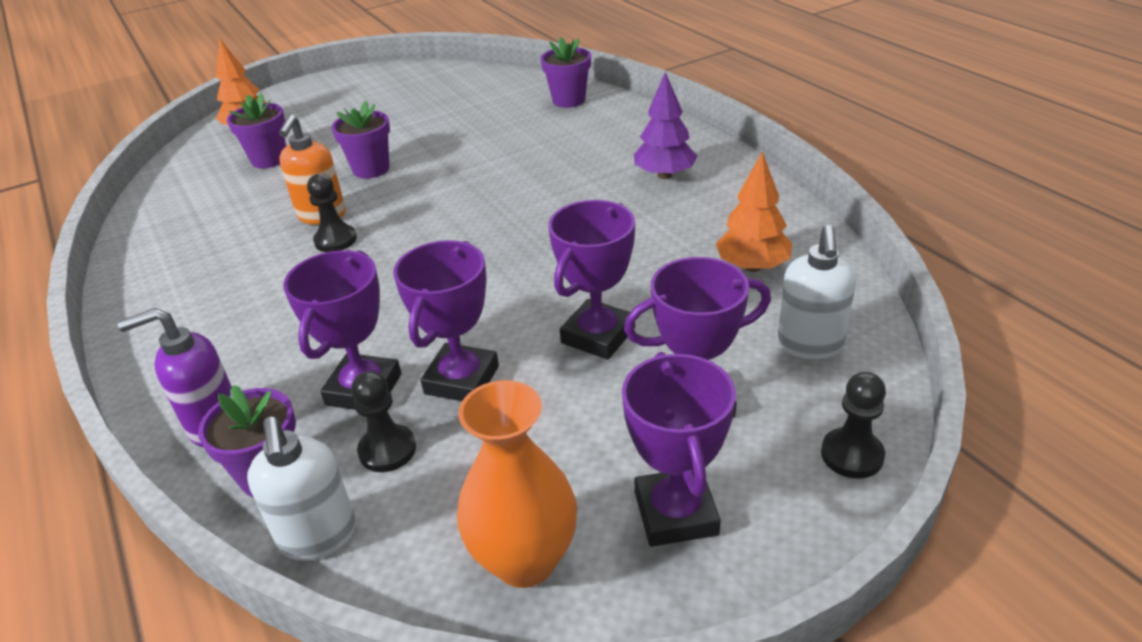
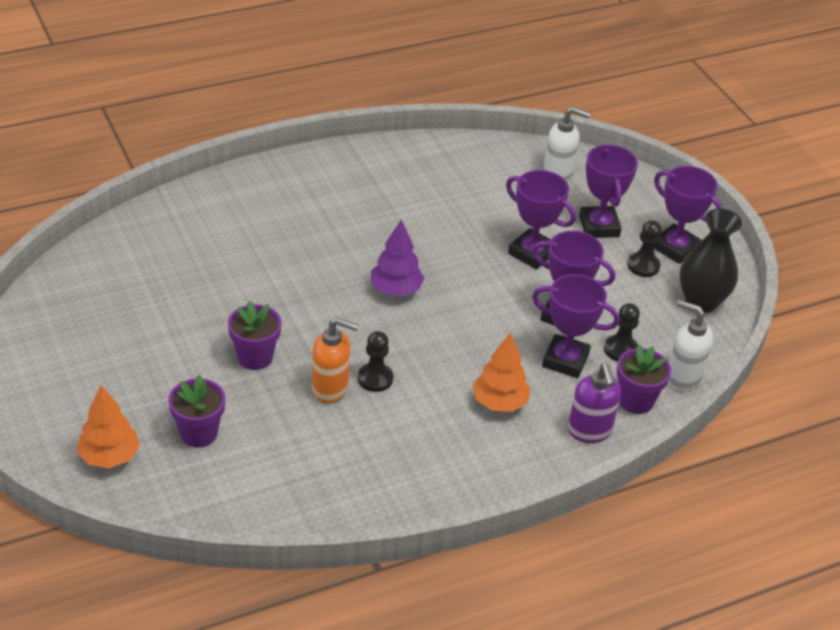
camera: 90 degrees left, 5 degrees up
white soap dispenser [247,417,356,561] -> white soap dispenser turned 135 degrees counterclockwise [668,300,713,391]
orange vase [457,380,577,588] -> black vase [679,209,742,313]
purple flower pot [540,37,591,108] -> none
purple trophy [622,352,736,547] -> purple trophy turned 45 degrees clockwise [654,166,723,264]
purple tree [634,72,698,179] -> purple tree moved to [371,219,424,296]
orange tree [716,152,792,272] -> orange tree moved to [473,332,530,412]
black pawn [821,372,886,479] -> black pawn moved to [628,220,662,277]

